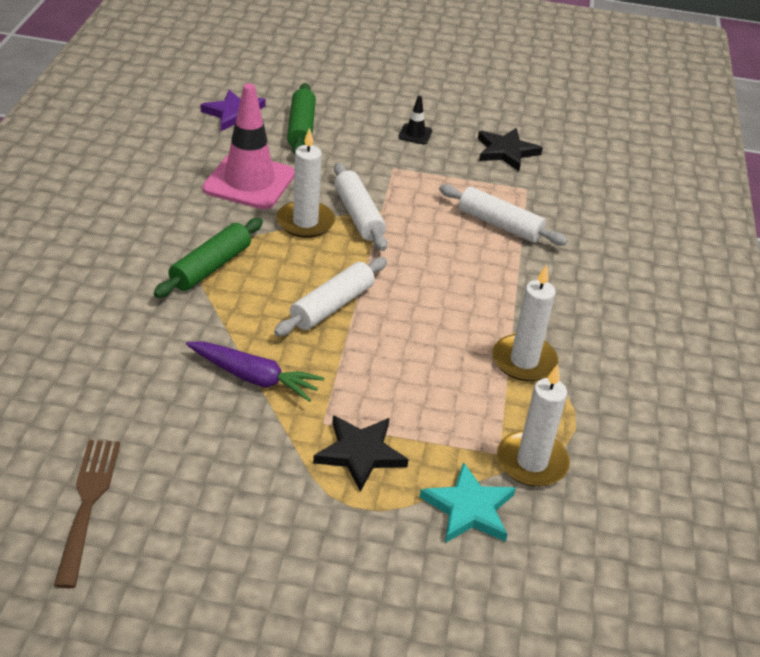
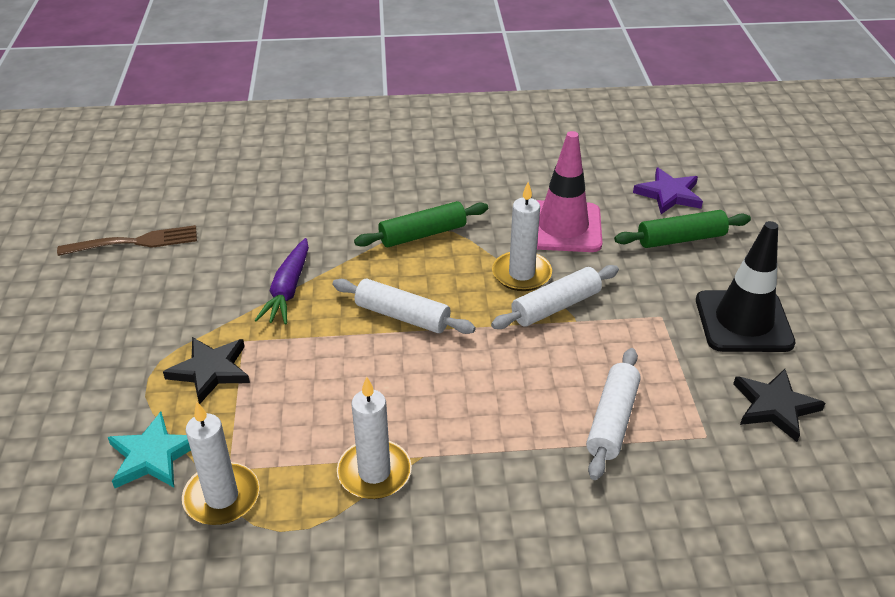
camera: 80 degrees right, 0 degrees up
green rolling pin [154,218,263,298] -> green rolling pin turned 45 degrees counterclockwise [354,201,488,247]
black traffic cone [398,96,432,144] -> black traffic cone [696,221,796,352], size x2.32

